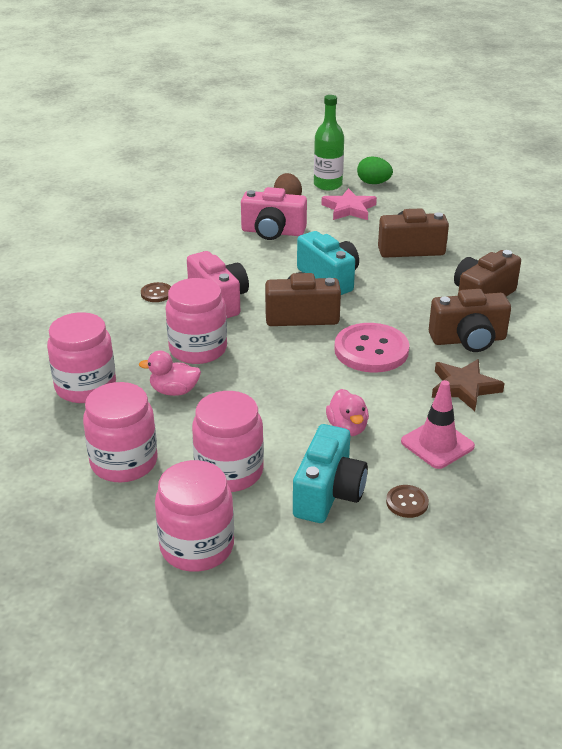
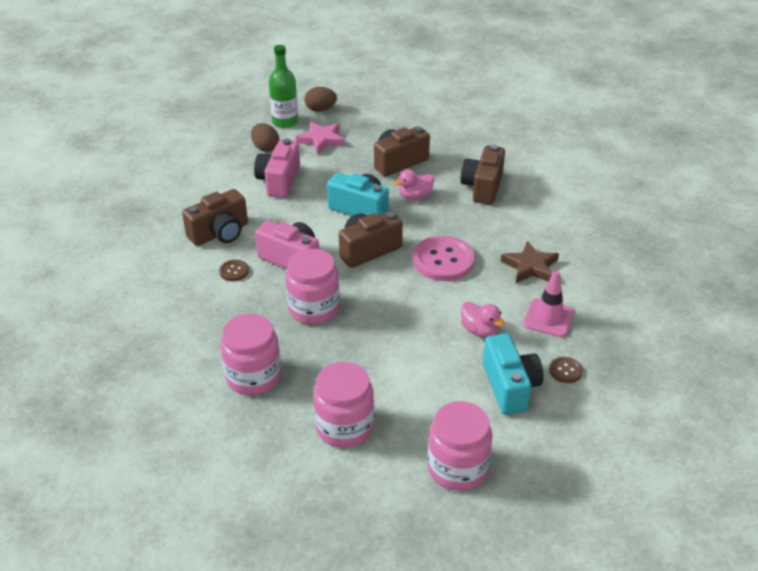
camera: 30 degrees left, 5 degrees up
pink duck [139,350,201,396] -> pink duck moved to [394,169,434,200]
pink jar [192,391,264,492] -> none
pink camera [241,187,307,240] -> pink camera turned 120 degrees clockwise [254,139,300,198]
green egg [357,156,393,184] -> brown egg [305,87,337,112]
brown camera [429,289,511,352] -> brown camera moved to [182,189,248,246]

